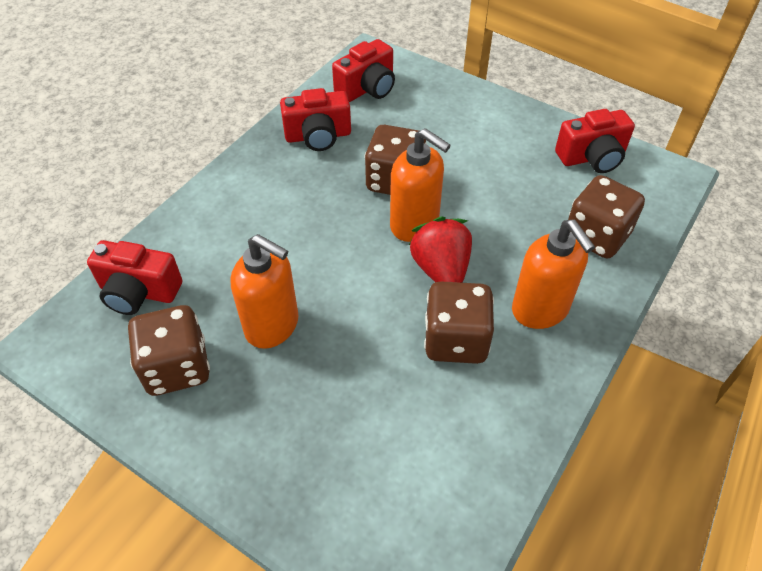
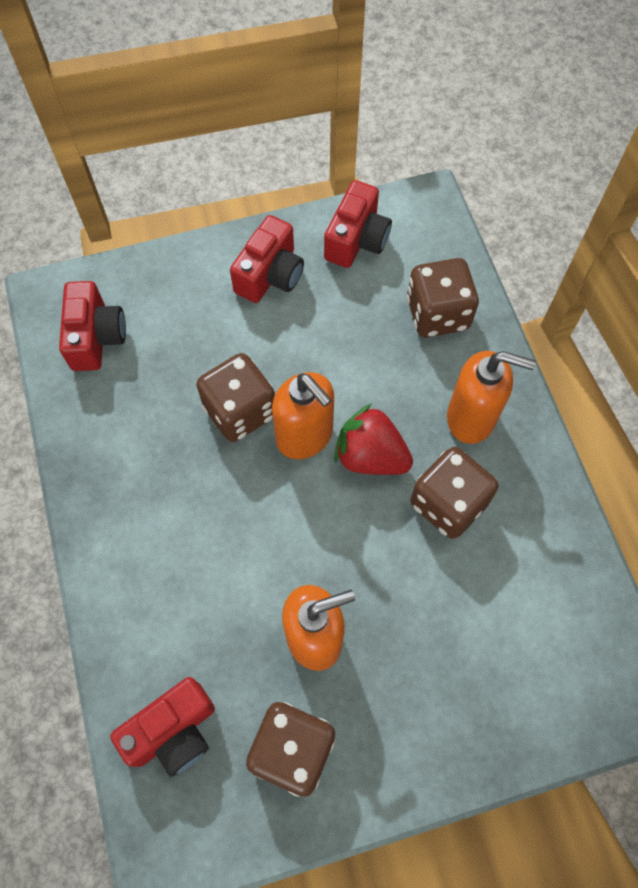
camera: 50 degrees left, 15 degrees up
red camera [280,88,351,151] -> red camera moved to [230,215,304,303]
orange soap dispenser [390,128,451,242] -> orange soap dispenser turned 60 degrees clockwise [272,372,334,459]

